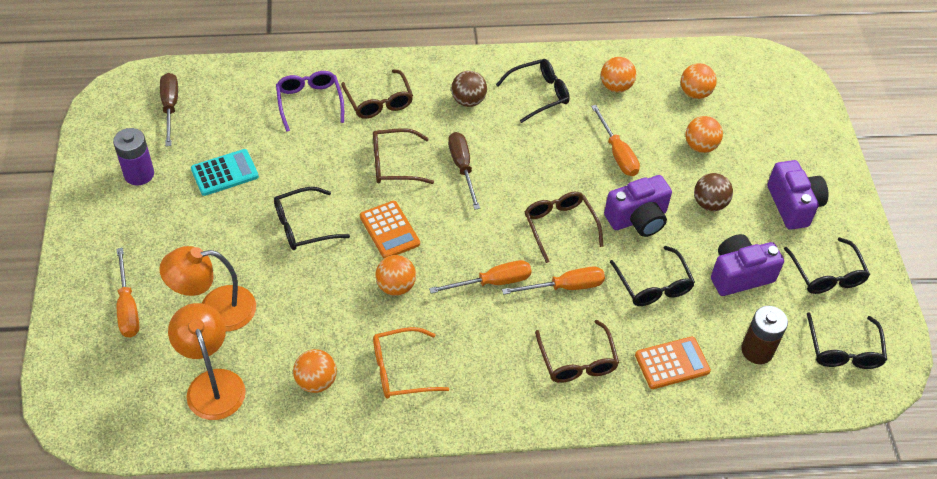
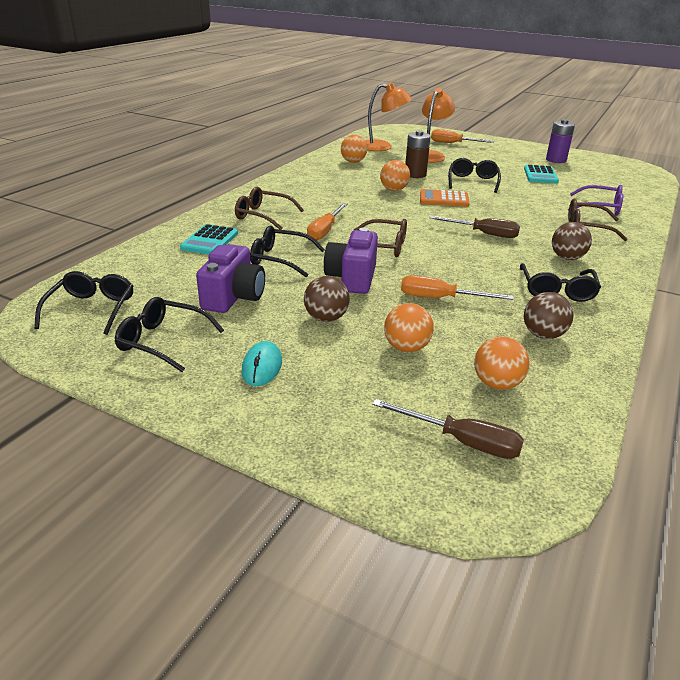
camera: 125 degrees right, 20 degrees down
brown screwdriver [160,73,178,146] -> brown screwdriver moved to [372,399,524,459]
brown glasses [373,128,434,184] -> none
orange glasses [373,327,449,399] -> none
orange screwdriver [429,260,532,294] -> none
orange ball [601,57,636,92] -> brown ball [524,292,573,339]
orange calculator [635,337,711,389] -> turquoise calculator [180,224,238,254]
brown battery [741,306,788,364] -> brown battery moved to [405,130,431,178]
purple camera [767,160,828,230] -> turquoise mouse [242,341,282,386]
black glasses [807,312,887,369] -> black glasses turned 60 degrees clockwise [34,271,133,335]

